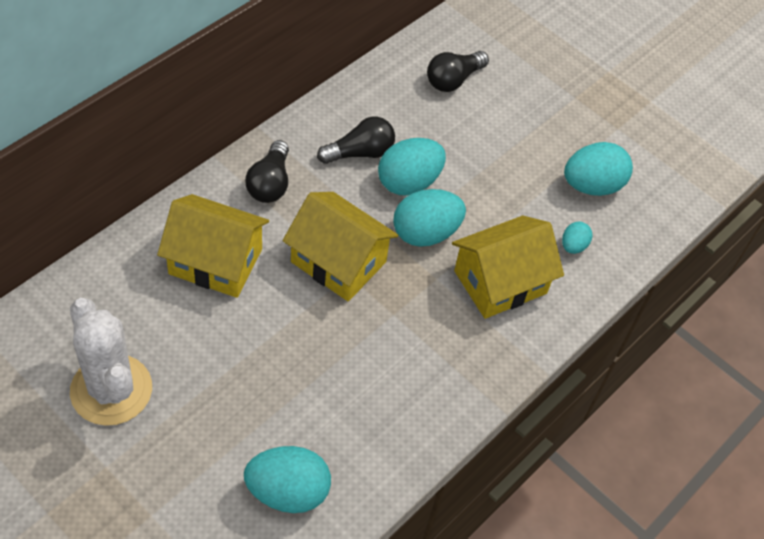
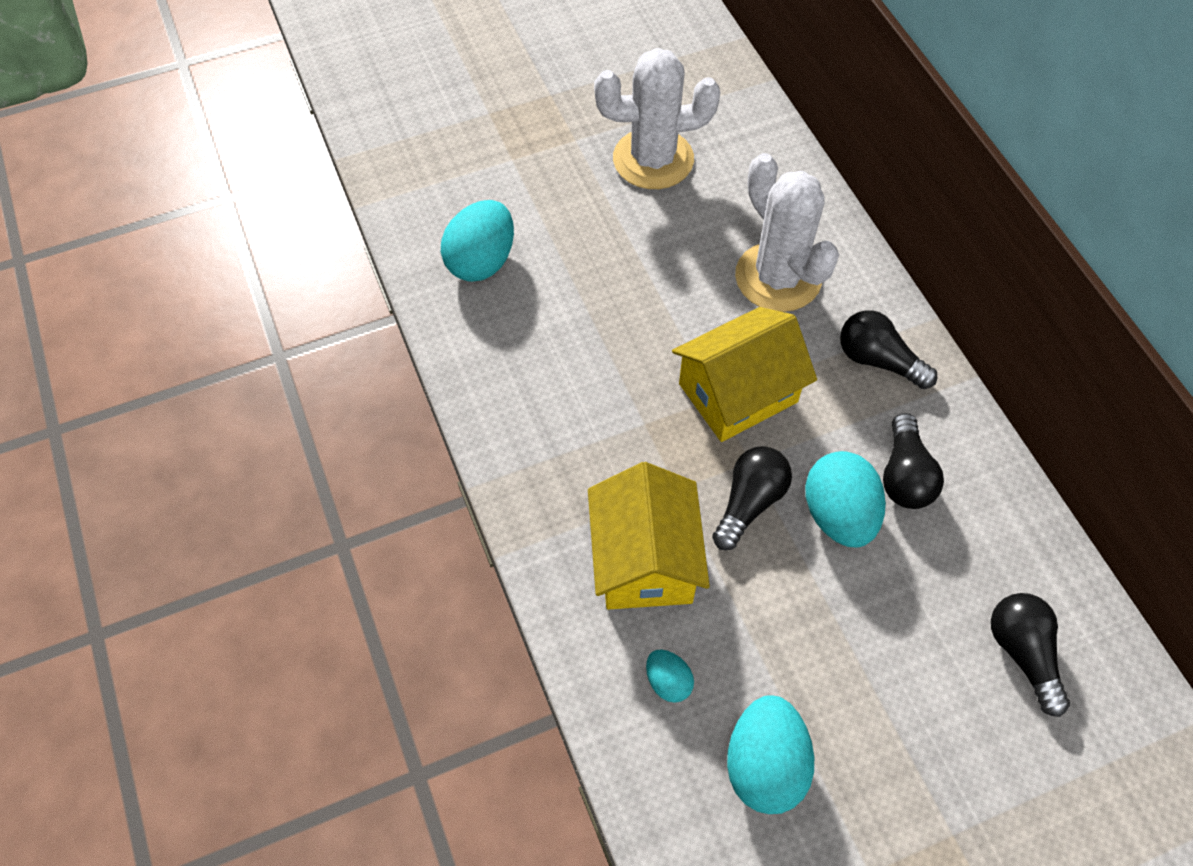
camera: 120 degrees right, 5 degrees up
yellow house [157,194,269,298] -> white cactus [735,153,839,312]
turquoise egg [393,189,466,247] -> black light bulb [712,446,792,550]

